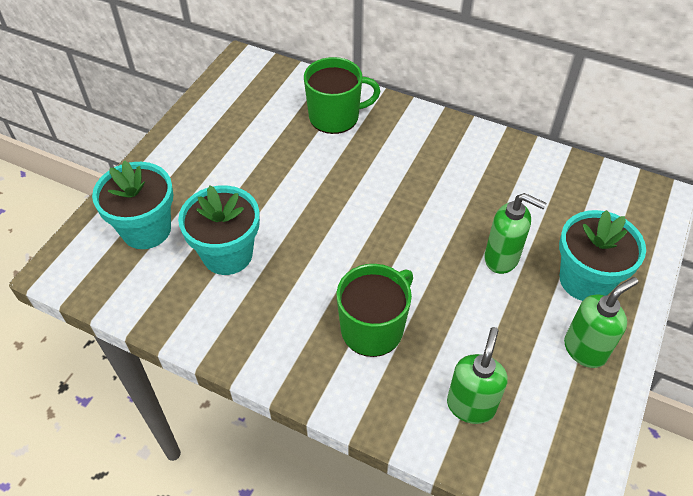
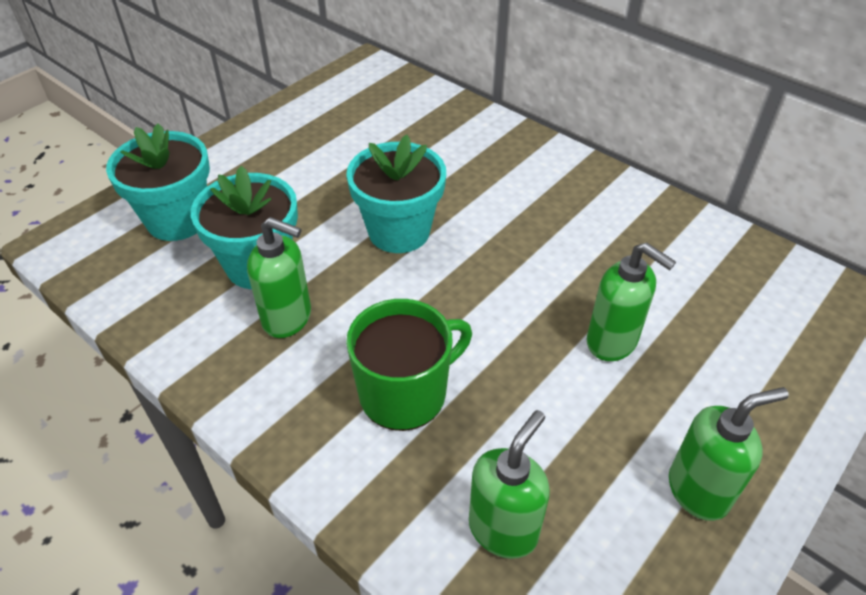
camera: 15 degrees right, 5 degrees down
green mug [304,57,381,134] -> none
turquoise flower pot [559,210,646,301] -> turquoise flower pot moved to [346,135,446,253]
none -> green soap dispenser [247,217,311,338]

